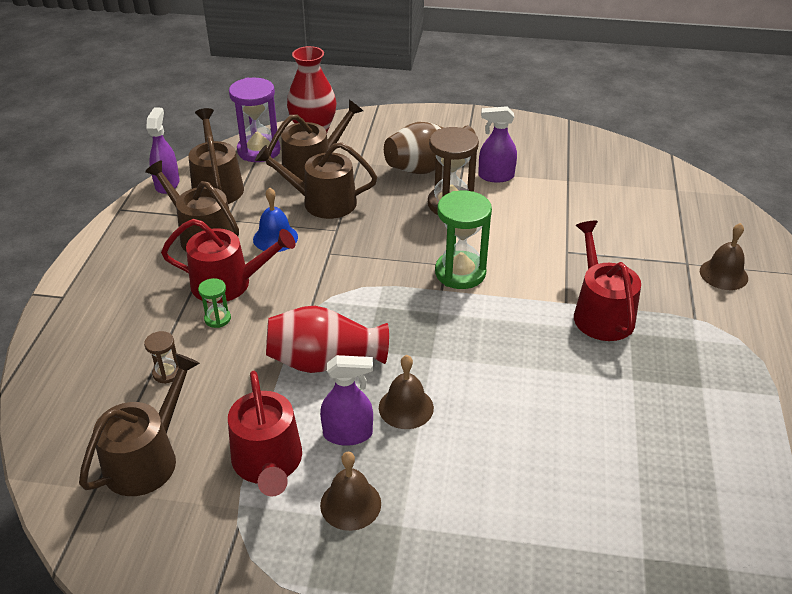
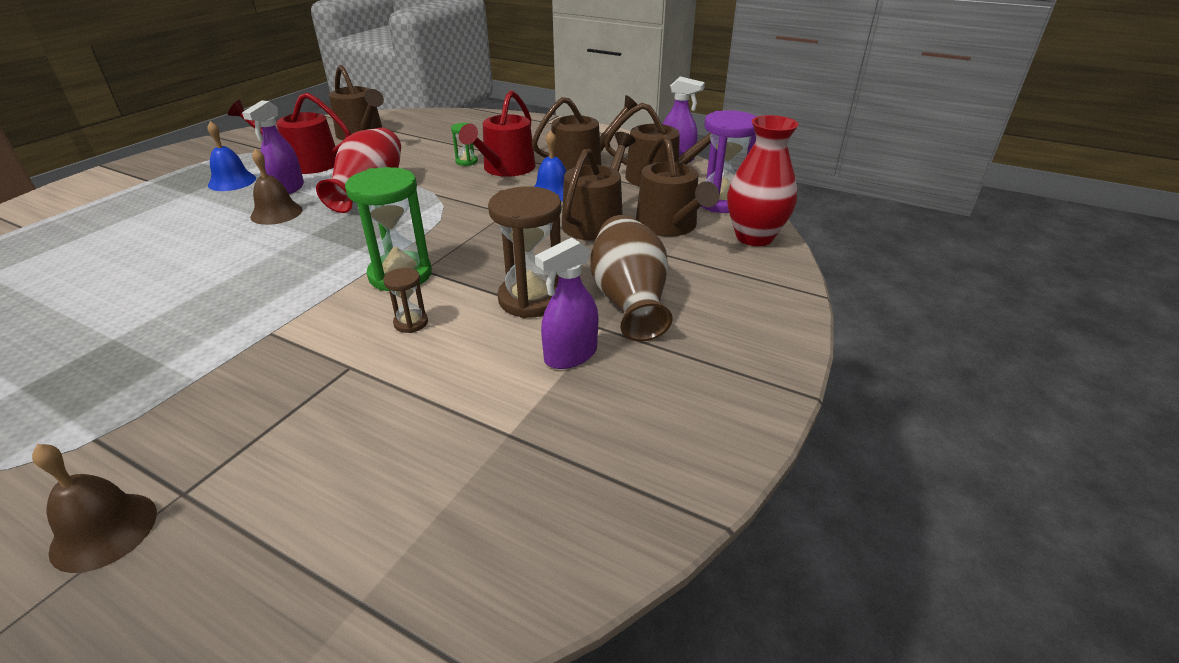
camera: 110 degrees right, 5 degrees down
brown hourglass [144,331,179,384] -> brown hourglass moved to [383,268,428,333]
brown bell [320,452,381,531] -> blue bell [207,121,256,191]
purple spray bottle [478,106,517,182] -> purple spray bottle turned 150 degrees counterclockwise [535,237,598,369]
red watering can [574,221,641,341] -> none

